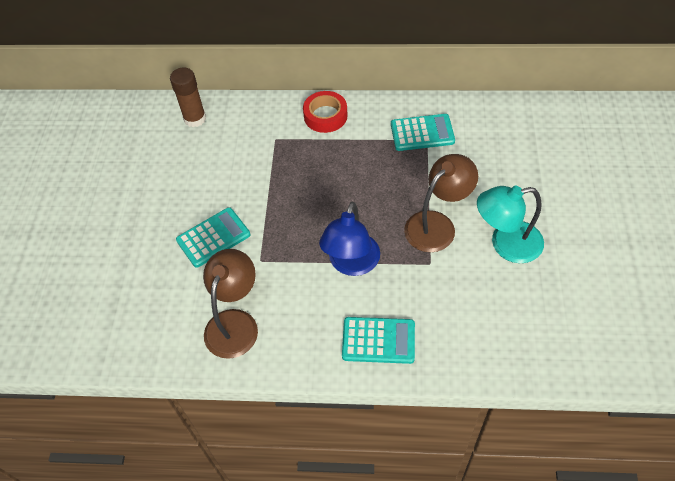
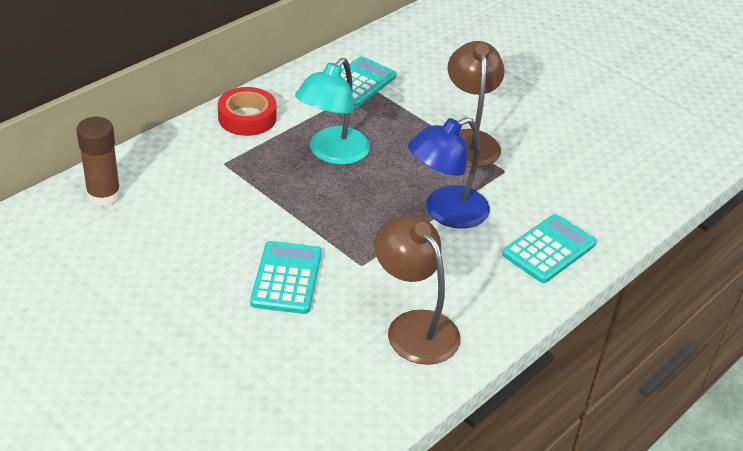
camera: 55 degrees left, 15 degrees down
blue lamp [319,202,380,276] -> blue lamp turned 90 degrees clockwise [408,117,490,229]
turquoise lamp [477,186,544,263] -> turquoise lamp moved to [295,58,371,165]

